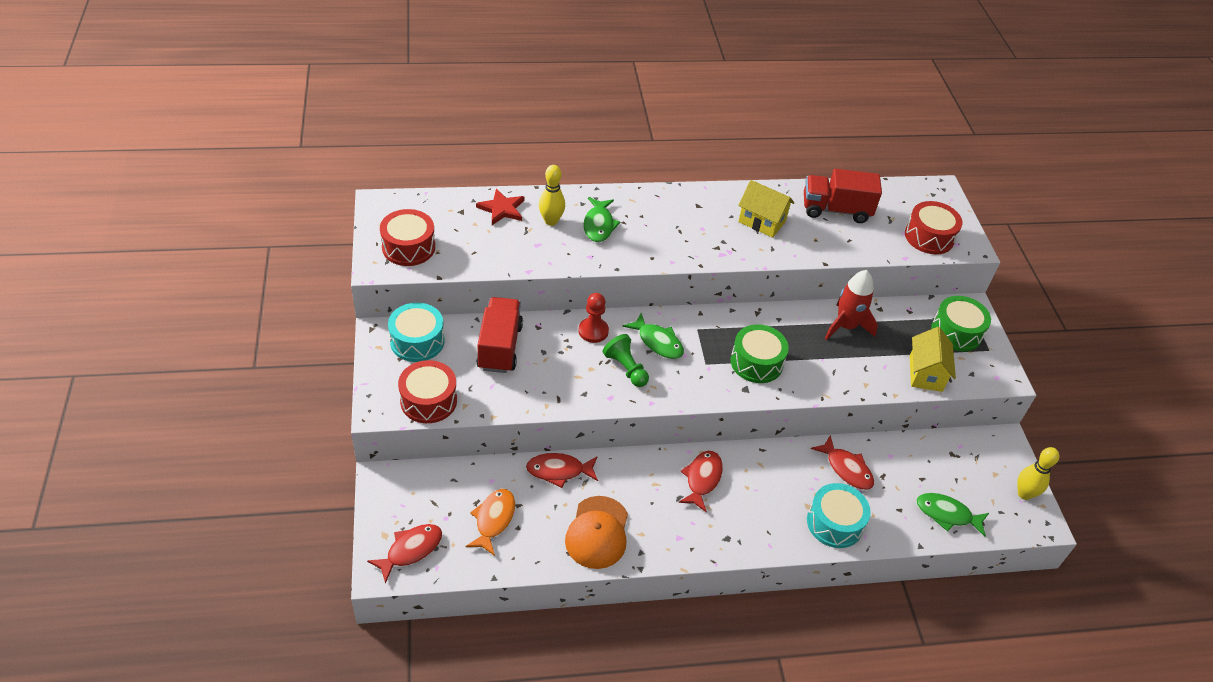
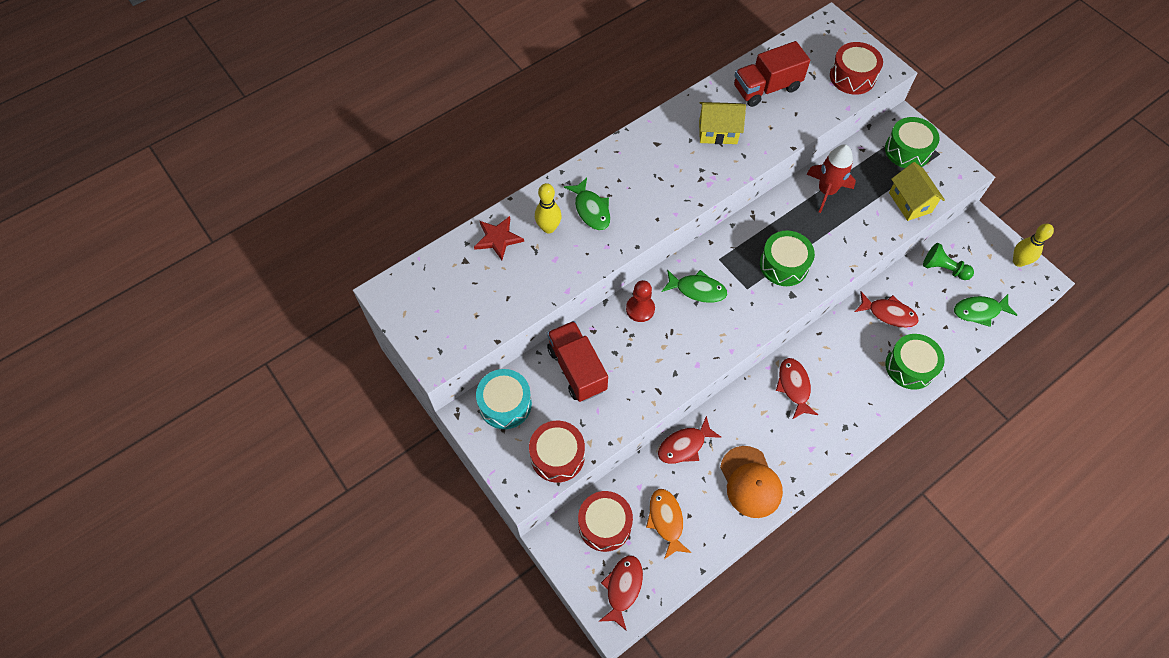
camera: 25 degrees left, 15 degrees up
red drum [380,209,435,266] -> red drum moved to [578,491,633,552]
green pawn [603,334,649,387] -> green pawn moved to [923,243,974,280]
turquoise drum [807,483,871,548] -> green drum [885,334,945,390]

